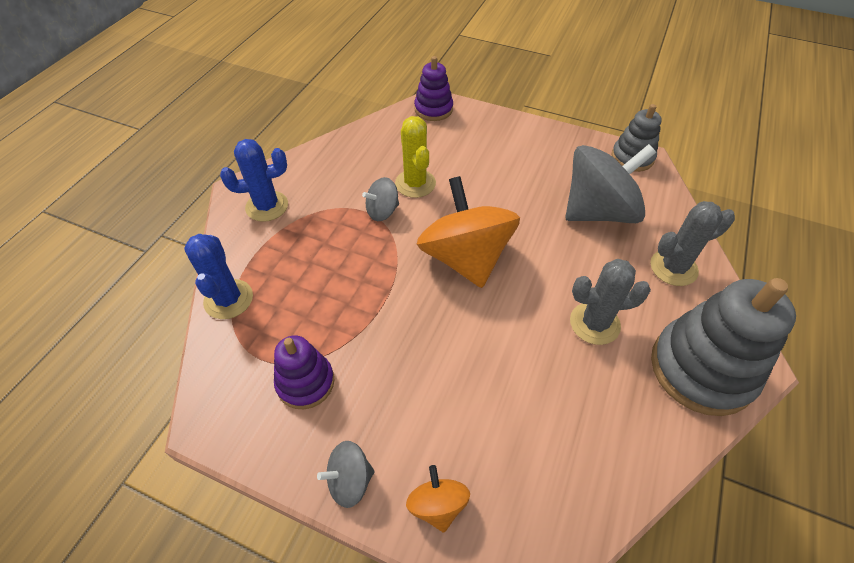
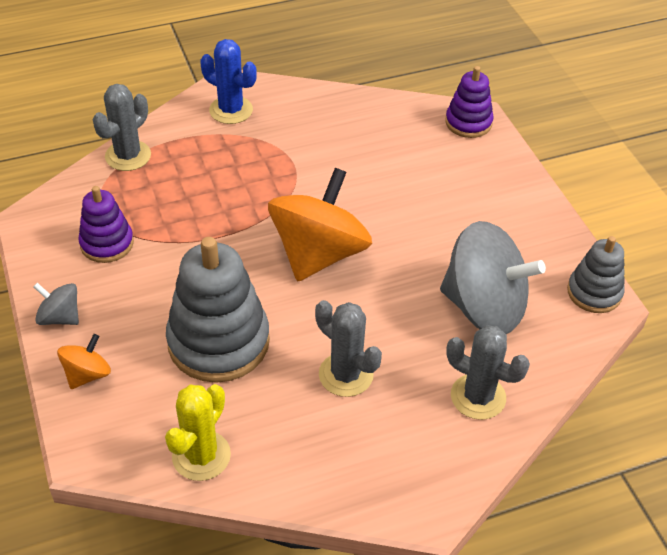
camera: 45 degrees right, 5 degrees down
blue cactus [184,234,253,319] -> grey cactus [92,84,151,171]
grey spinning top [362,177,399,221] -> none
yellow cactus [395,116,436,198] -> yellow cactus moved to [165,384,231,481]
grey stacking toy [651,278,796,416] -> grey stacking toy moved to [166,237,270,383]

